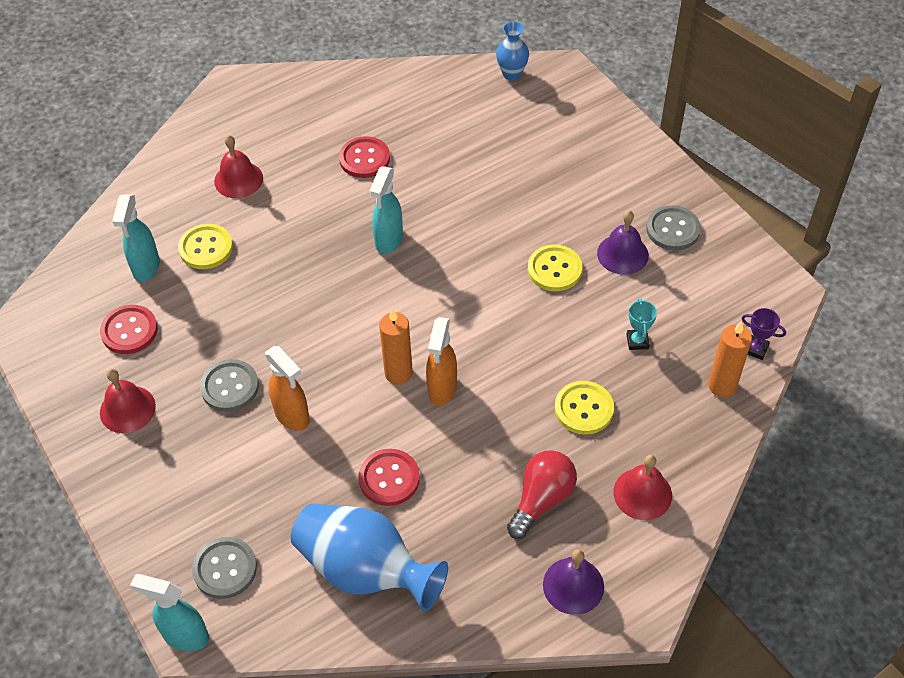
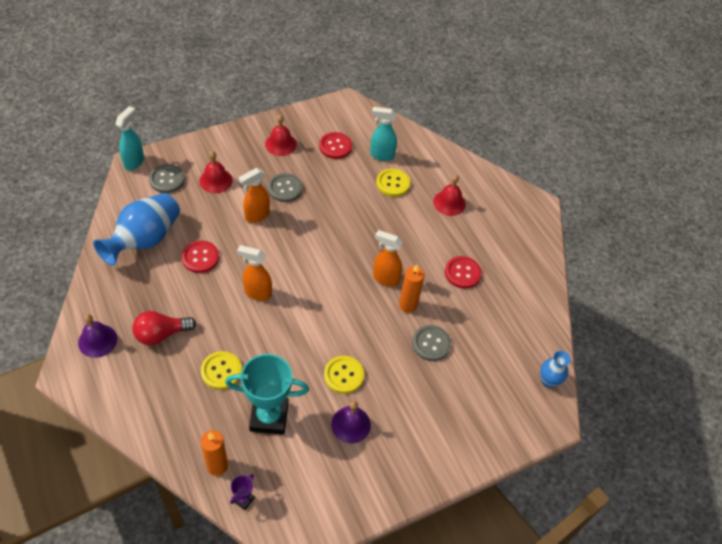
camera: 90 degrees right, 0 degrees up
turquoise spray bottle [369,166,403,254] -> orange spray bottle [373,230,403,287]
orange candle [379,308,413,385] -> orange candle moved to [399,264,424,313]
red light bulb [507,450,577,539] -> red light bulb turned 120 degrees clockwise [132,311,196,345]
red bell [613,455,672,520] -> red bell moved to [199,151,232,193]
turquoise trophy [627,298,657,350] -> turquoise trophy [225,354,309,435], size x2.37
grey button [646,205,701,250] -> grey button moved to [412,325,451,361]

